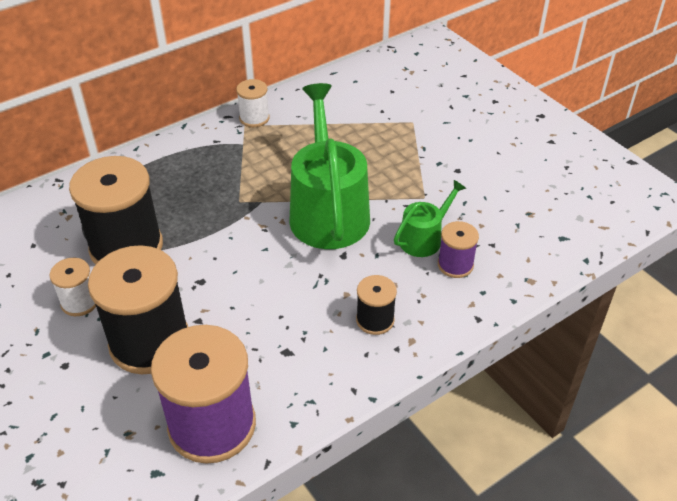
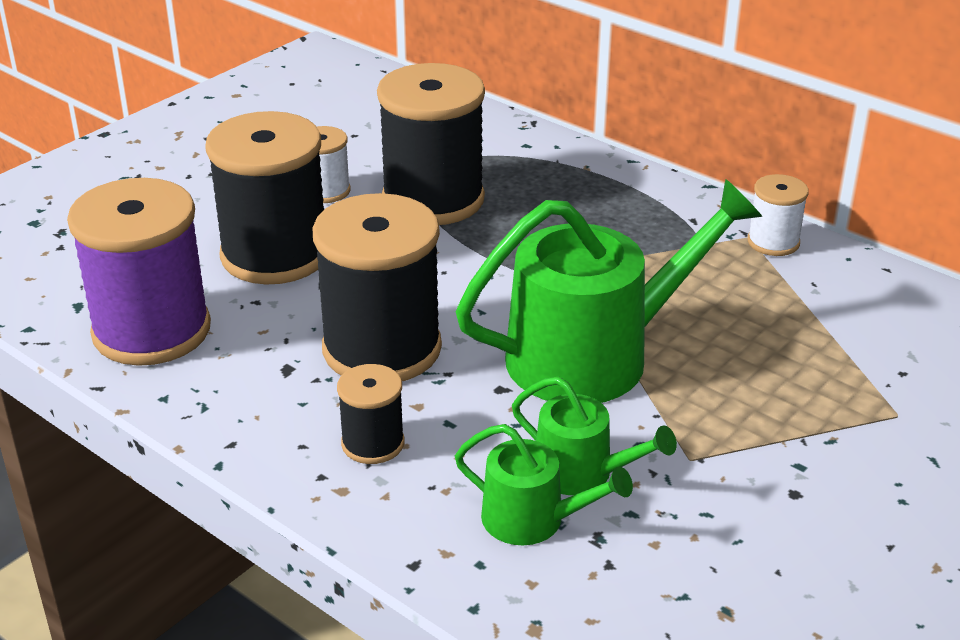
camera: 75 degrees right, 10 degrees down
purple spool [438,221,479,278] -> green watering can [455,424,633,545]
none -> black spool [313,193,442,381]

